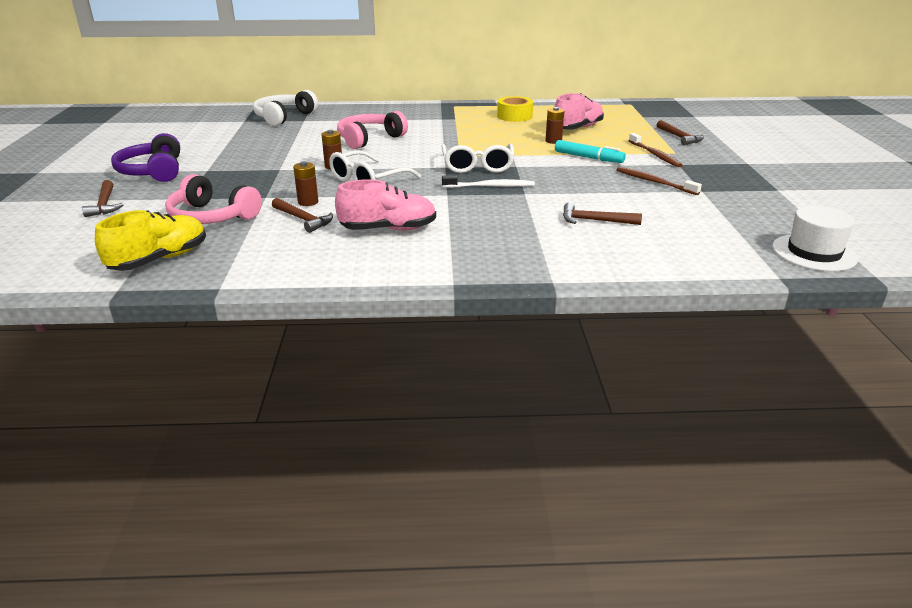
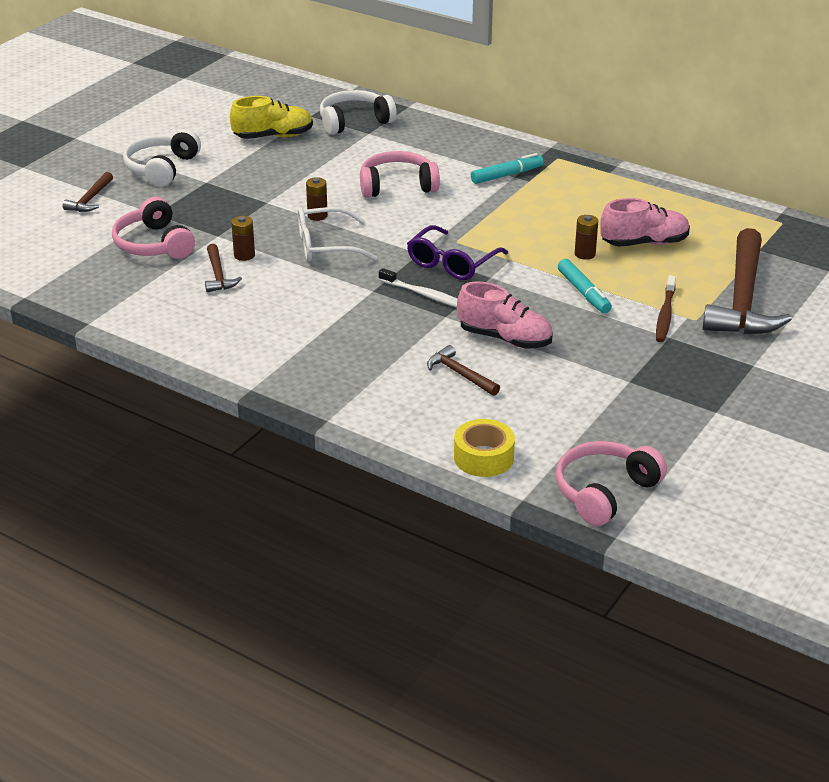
camera: 35 degrees right, 5 degrees up
yellow shoe [95,210,206,271] -> yellow shoe moved to [230,96,313,139]
purple headphones [111,133,180,182] -> white headphones [123,129,201,187]
pink shoe [335,179,436,230] -> pink shoe moved to [457,282,553,349]
white glasses [441,143,515,173] -> purple glasses [407,225,508,280]
yellow tape [497,96,533,122] -> yellow tape moved to [454,419,515,477]
brown toothbrush [616,167,702,195] -> none
brown hammer [657,120,704,145] -> brown hammer [702,228,792,334], size x2.20
white hat [772,206,858,271] -> pink headphones [556,441,667,526]
none -> turquoise marker [471,153,544,184]

